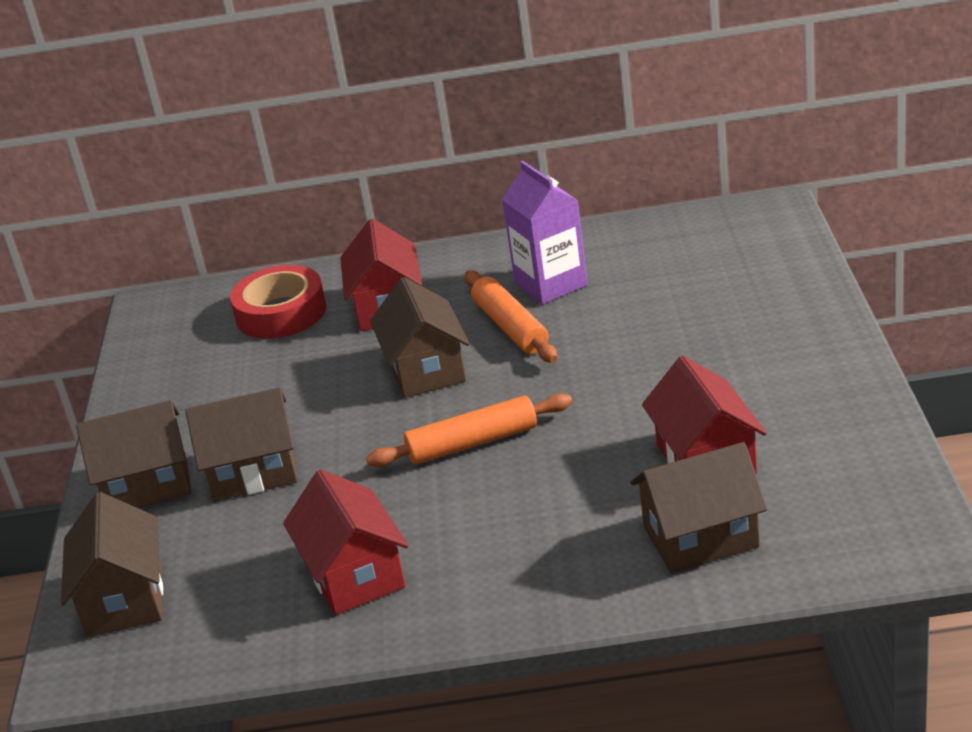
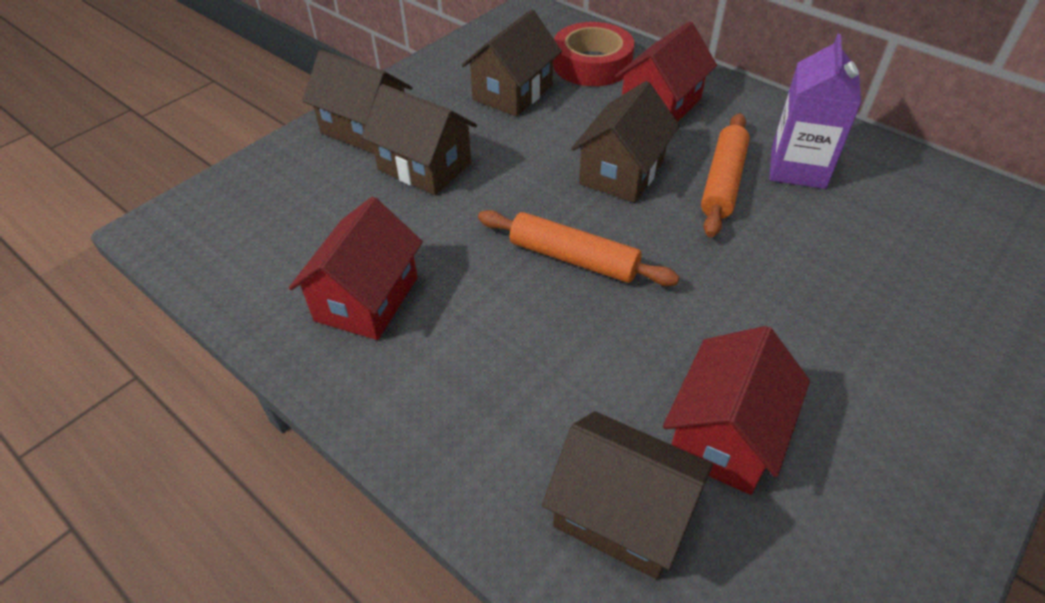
camera: 40 degrees right, 15 degrees up
brown house [61,492,163,638] -> brown house moved to [462,9,562,116]

